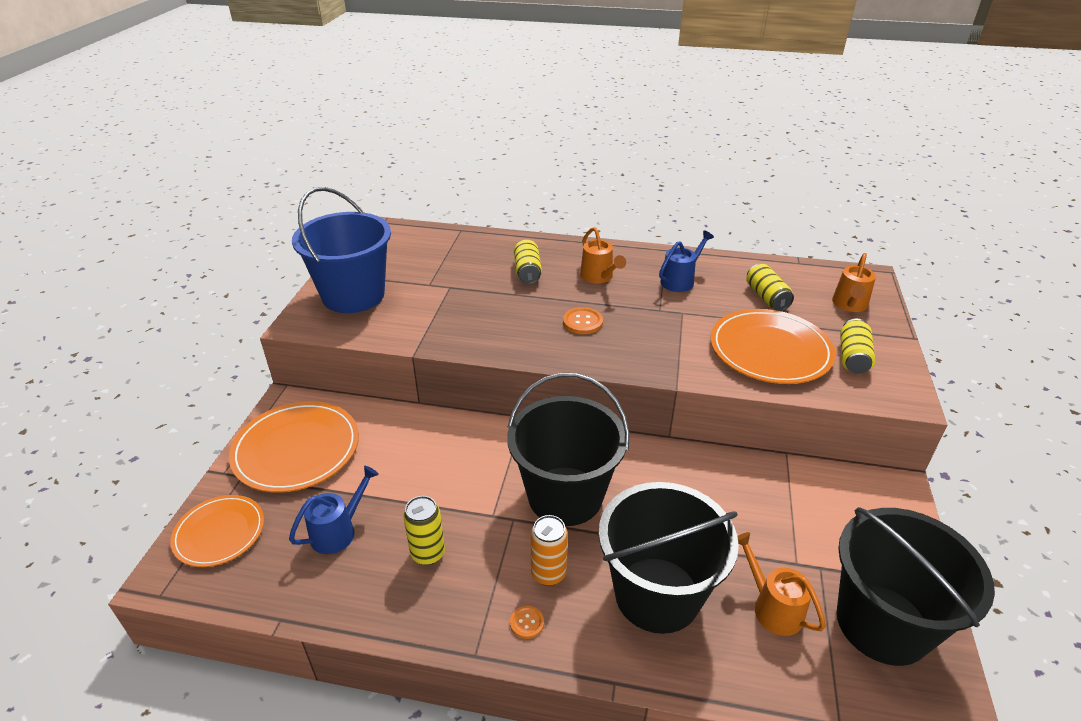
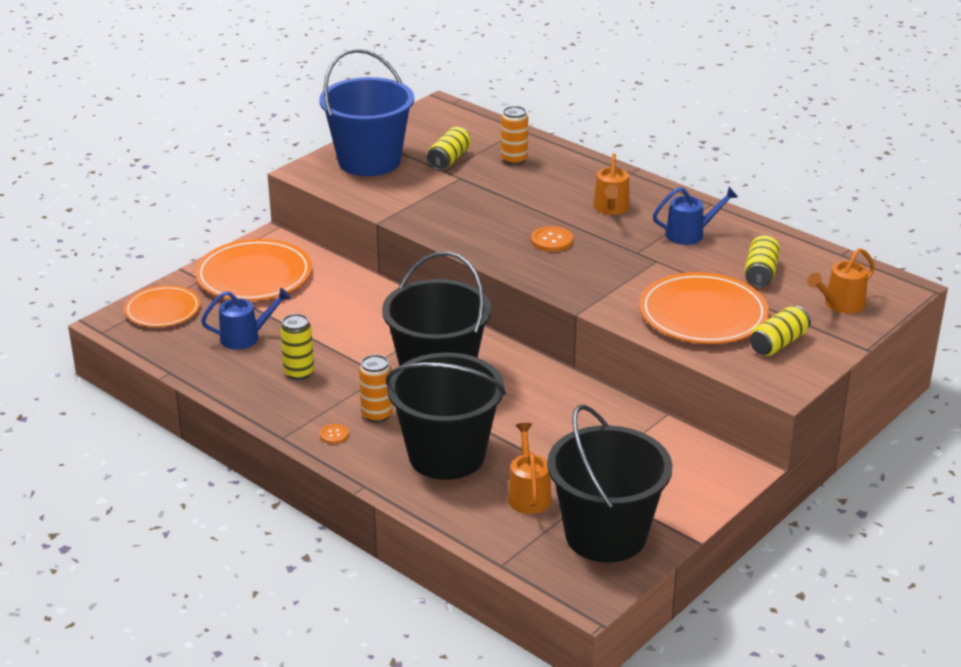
camera: 30 degrees right, 5 degrees down
yellow can [514,240,542,284] -> yellow can moved to [427,127,471,170]
none -> orange can [501,106,528,165]

